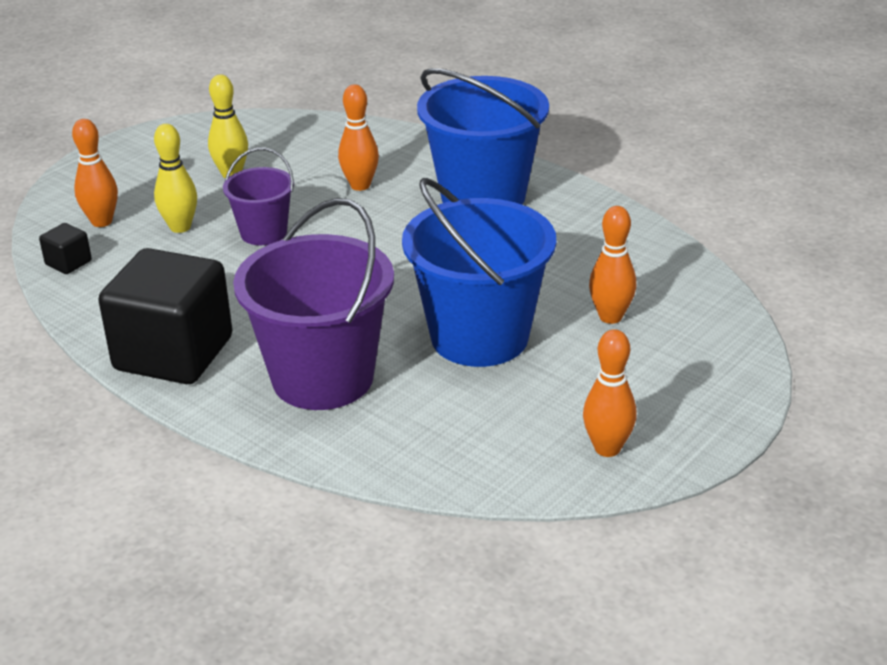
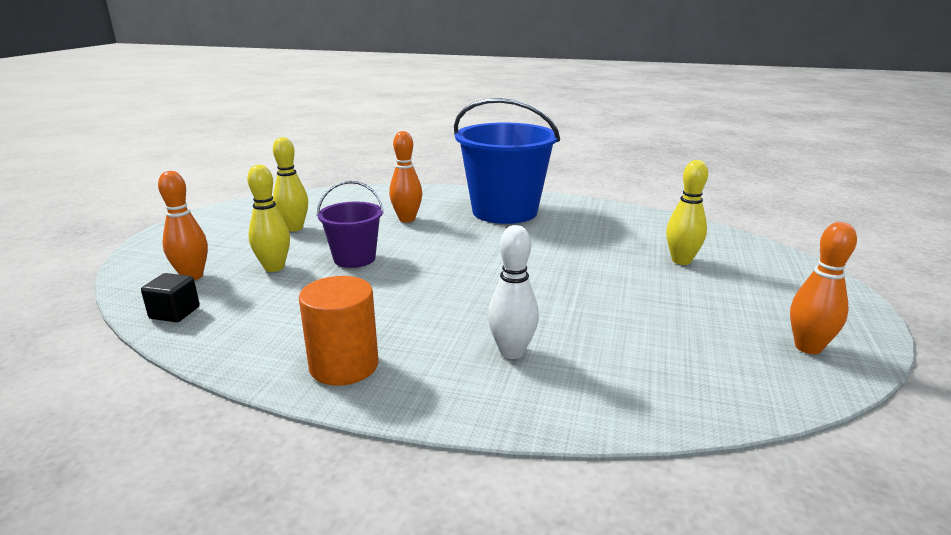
camera: 25 degrees left, 10 degrees down
black cube [98,248,232,384] -> orange cylinder [299,276,379,386]
purple bucket [233,198,394,410] -> white bowling pin [488,225,539,359]
blue bucket [402,178,556,367] -> none
orange bowling pin [589,206,636,324] -> yellow bowling pin [666,160,708,265]

